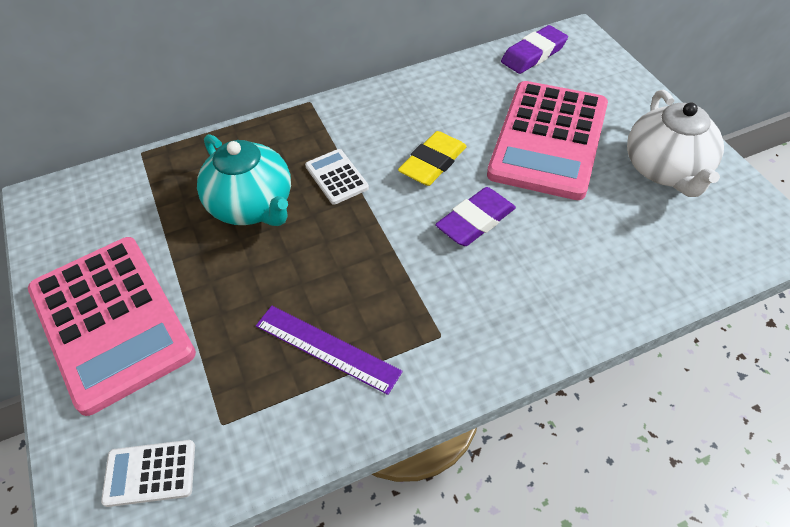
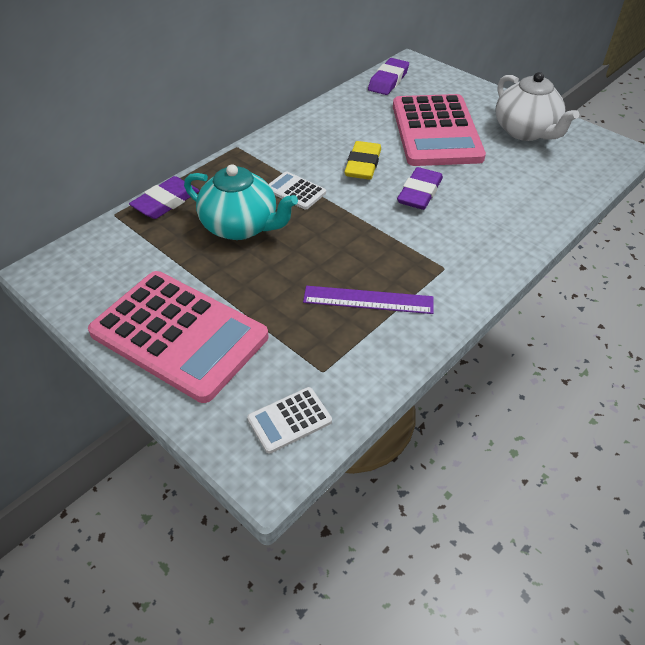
camera: 25 degrees left, 5 degrees down
none -> purple eraser [129,176,199,219]

